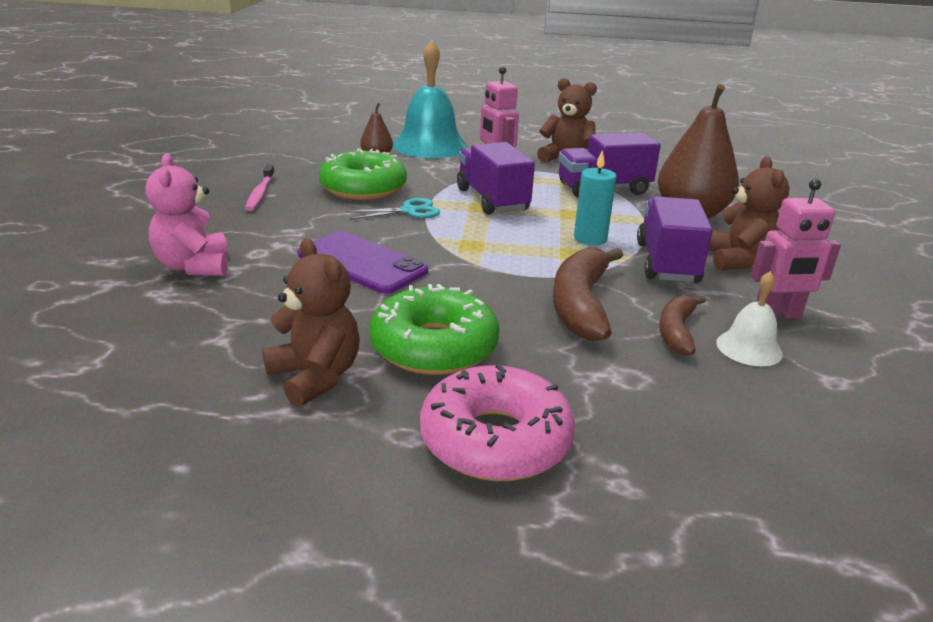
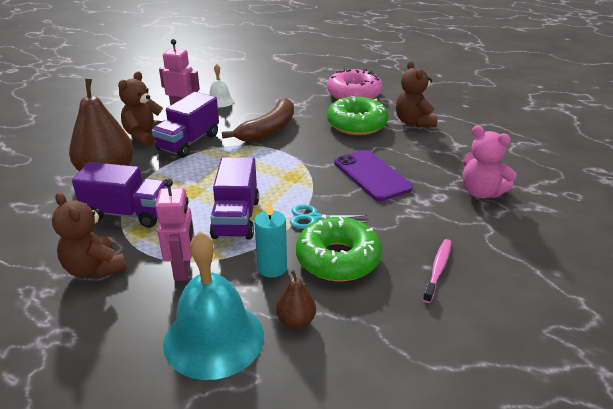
camera: 155 degrees left, 5 degrees up
pink teddy bear [146,154,228,276] -> pink teddy bear turned 120 degrees clockwise [463,125,517,198]
turquoise candle [574,150,617,245] -> turquoise candle moved to [254,201,287,278]
brown banana [659,295,706,355] -> none

